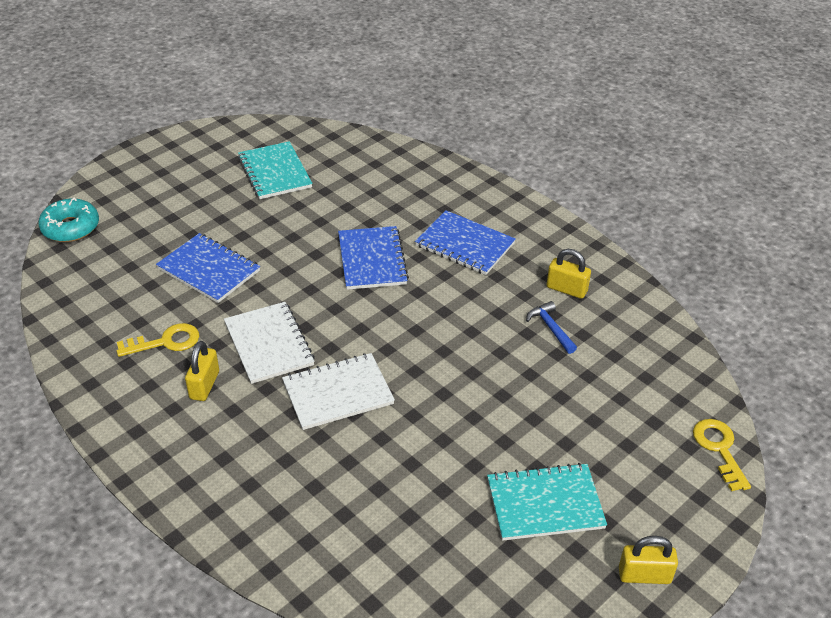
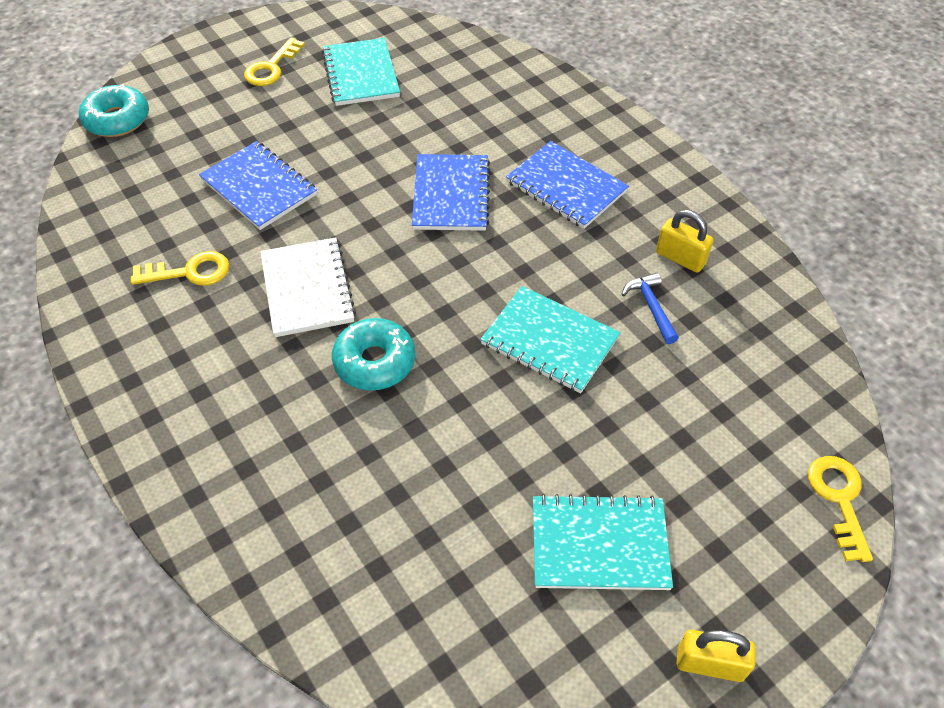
camera: 10 degrees right, 10 degrees up
yellow padlock [185,341,219,401] -> none
white notebook [282,353,395,430] -> turquoise donut [332,318,415,391]
none -> yellow key [244,38,305,86]
none -> turquoise notebook [480,286,620,393]

